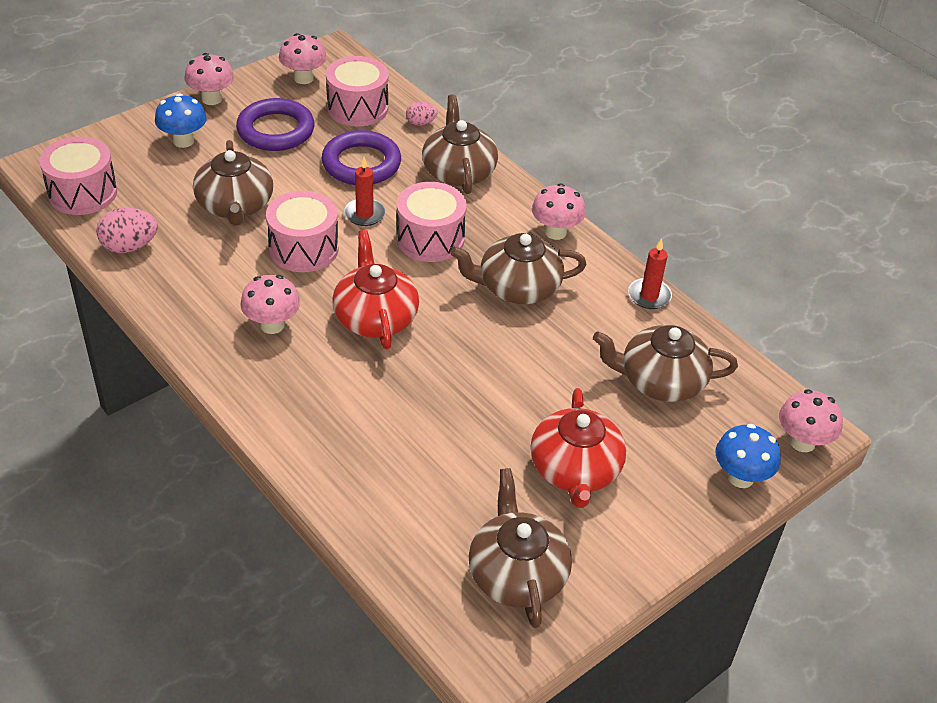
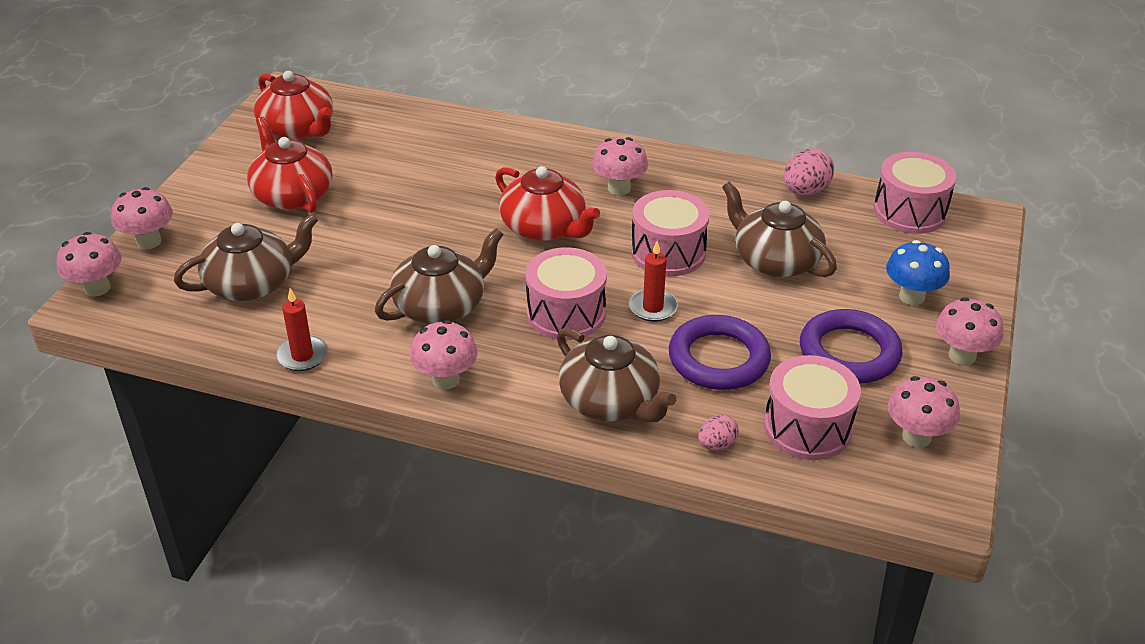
camera: 150 degrees right, 5 degrees down
brown teapot [469,468,572,628] -> red teapot [254,71,333,140]
blue mushroom [716,424,781,488] -> pink mushroom [111,187,173,249]

